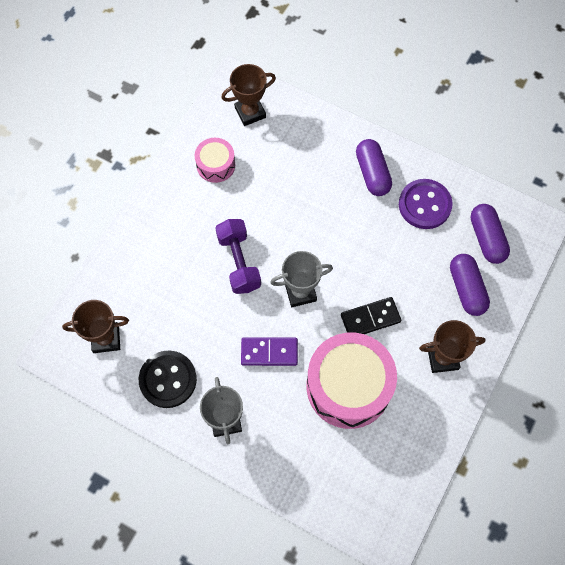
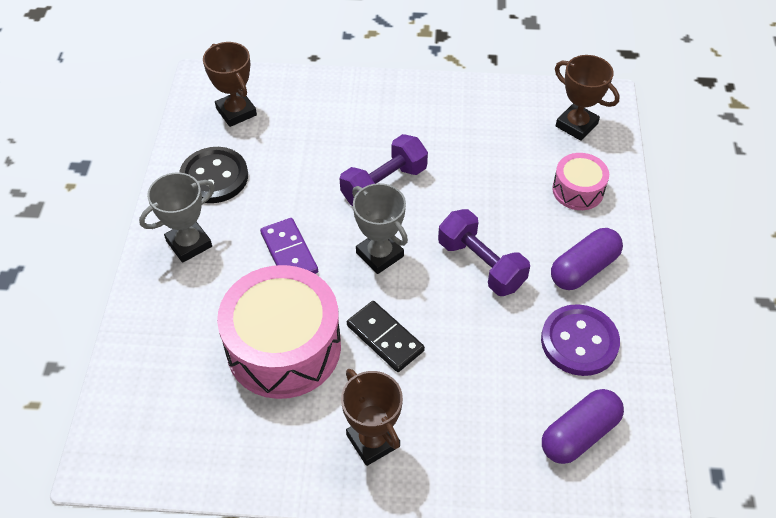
camera: 65 degrees right, 15 degrees down
pink drum [195,138,235,183] -> pink drum moved to [552,153,609,210]
purple capsule [450,254,490,316] -> none
none -> purple dumbbell [438,209,530,296]

